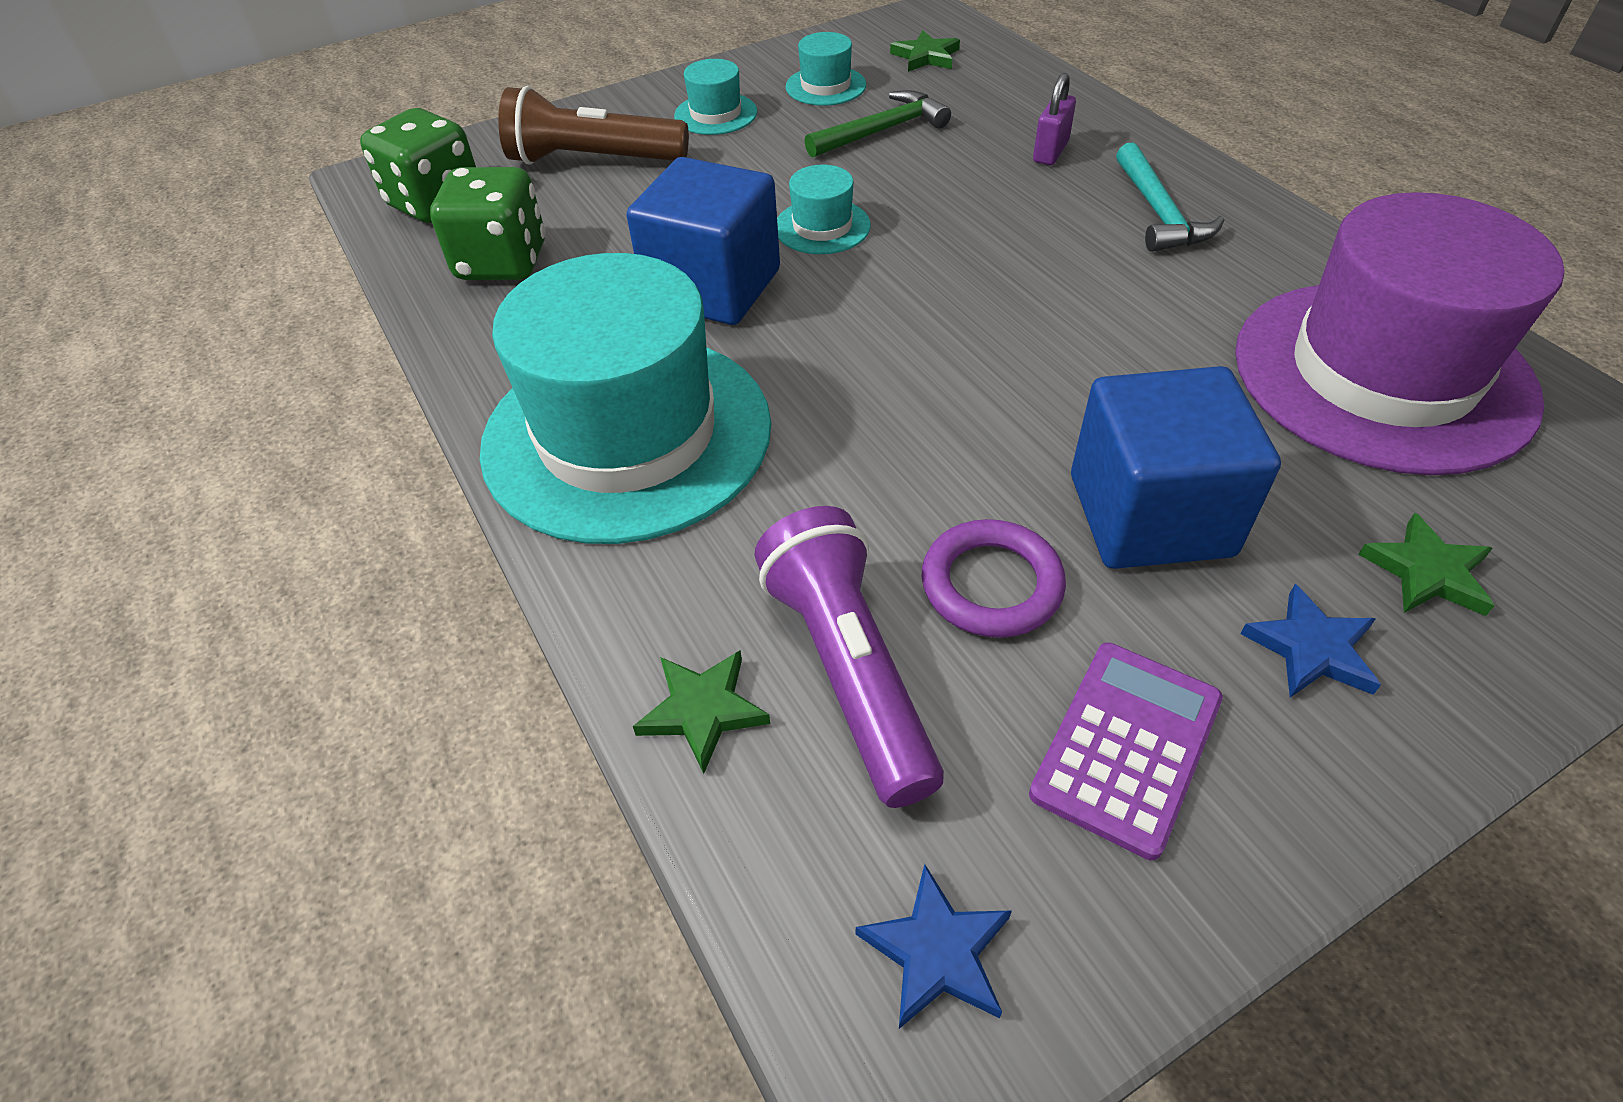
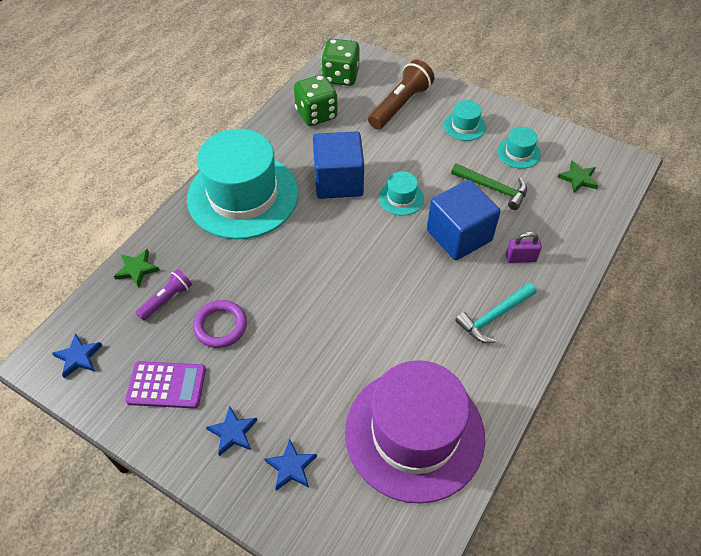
camera: 60 degrees right, 5 degrees up
brown flashlight [498,86,689,165] -> brown flashlight turned 60 degrees clockwise [368,59,435,129]
purple flashlight [754,506,944,808] -> purple flashlight [136,269,192,321], size x0.58
blue cube [1071,366,1281,569] -> blue cube moved to [427,180,501,260]
green star [1358,513,1495,616] -> blue star [264,439,317,491]

